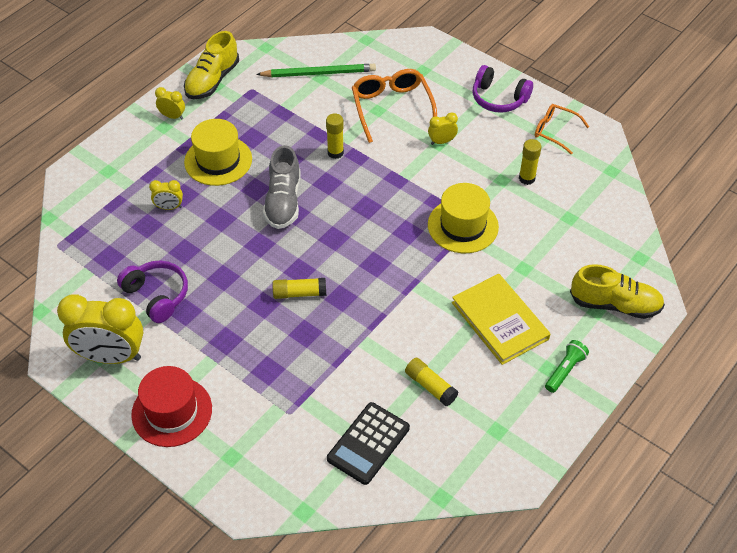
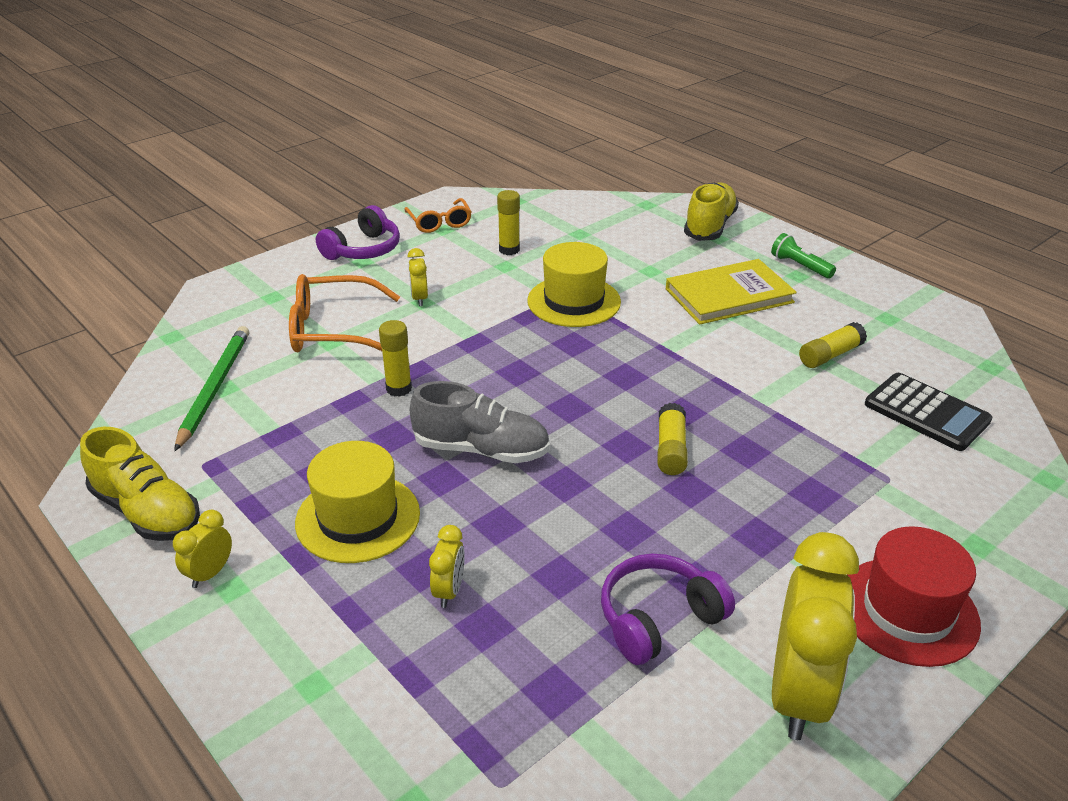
camera: 80 degrees left, 15 degrees down
orange glasses [535,104,589,155] -> orange glasses turned 60 degrees counterclockwise [404,198,471,233]

